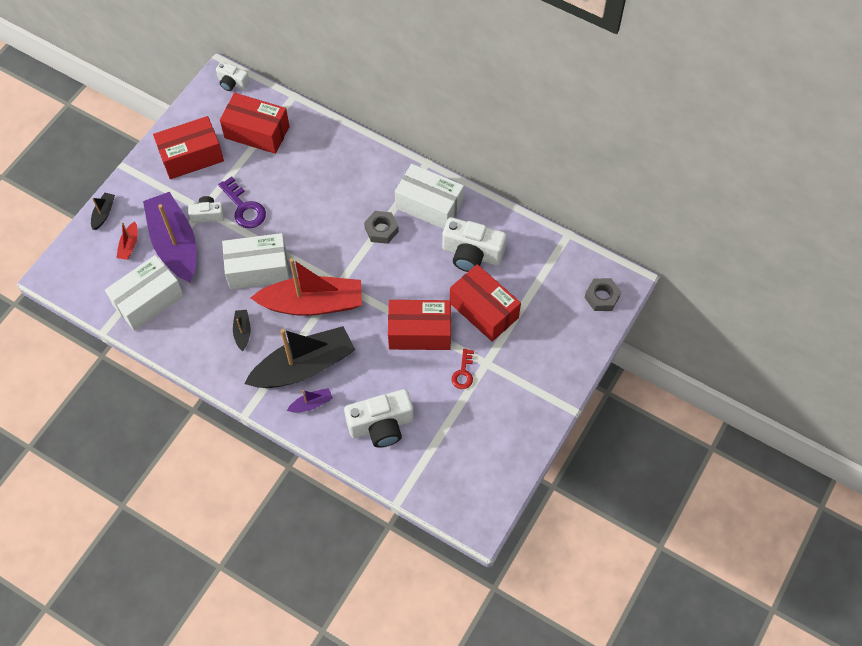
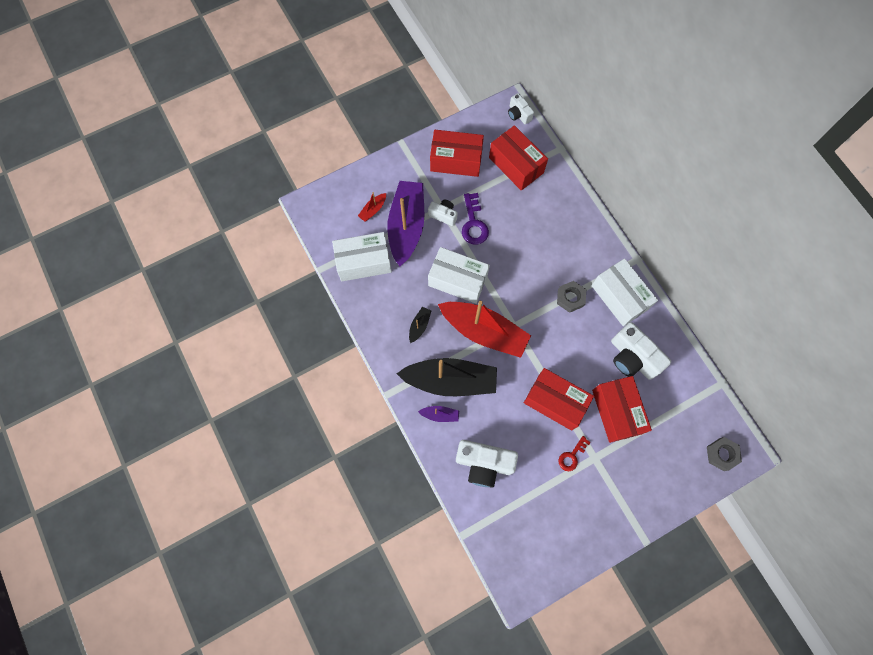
camera: 30 degrees right, 10 degrees up
black boat [91,193,115,230] -> none

